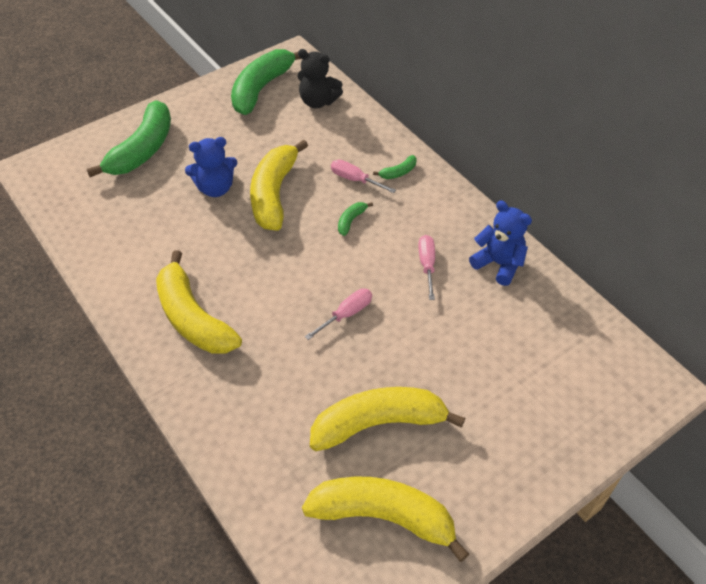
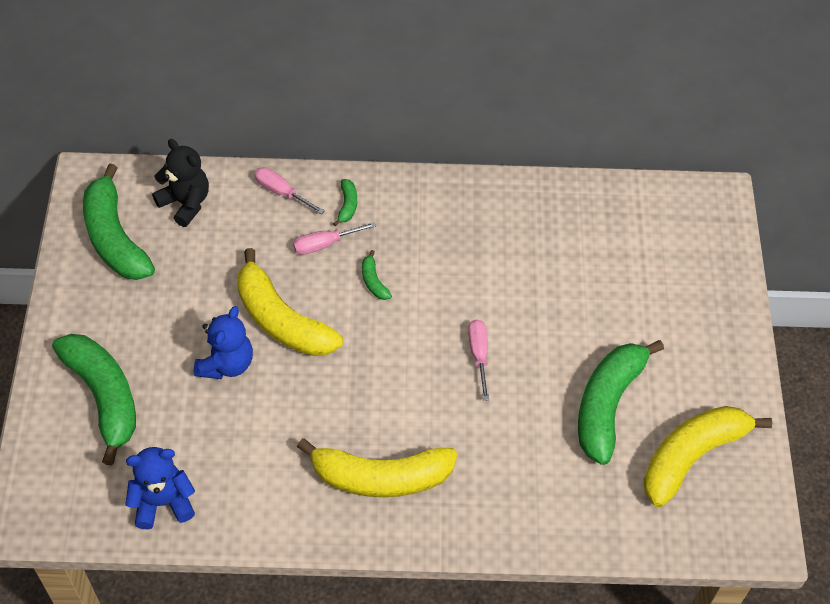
camera: 55 degrees left, 5 degrees up
black teddy bear [298,49,343,108] -> black teddy bear turned 105 degrees counterclockwise [152,139,209,227]
yellow banana [310,387,465,451] -> green banana [578,340,664,465]
pink screwdriver [418,235,435,300] -> pink screwdriver moved to [254,167,325,214]
blue teddy bear [469,201,532,286] -> blue teddy bear moved to [125,447,195,529]

